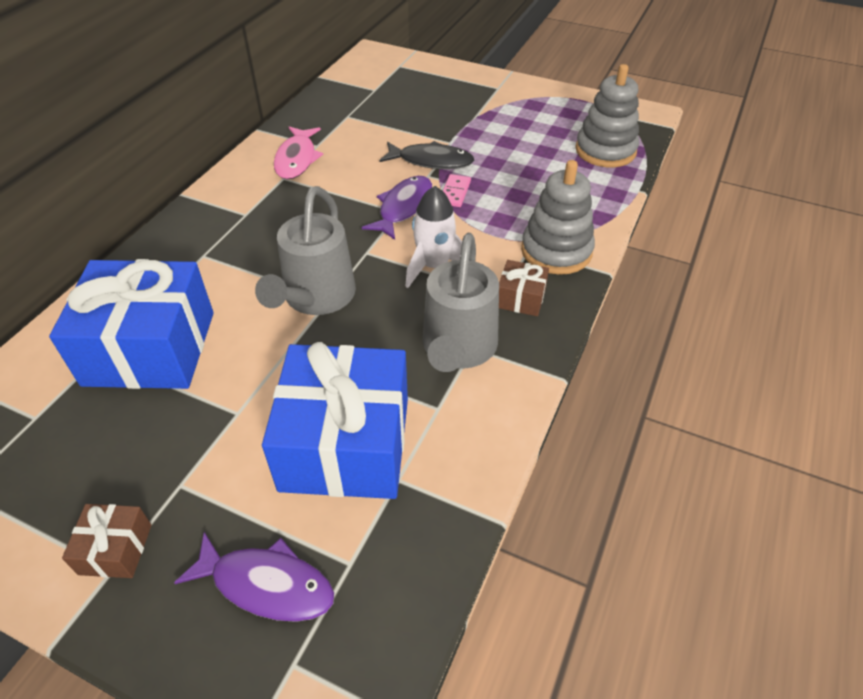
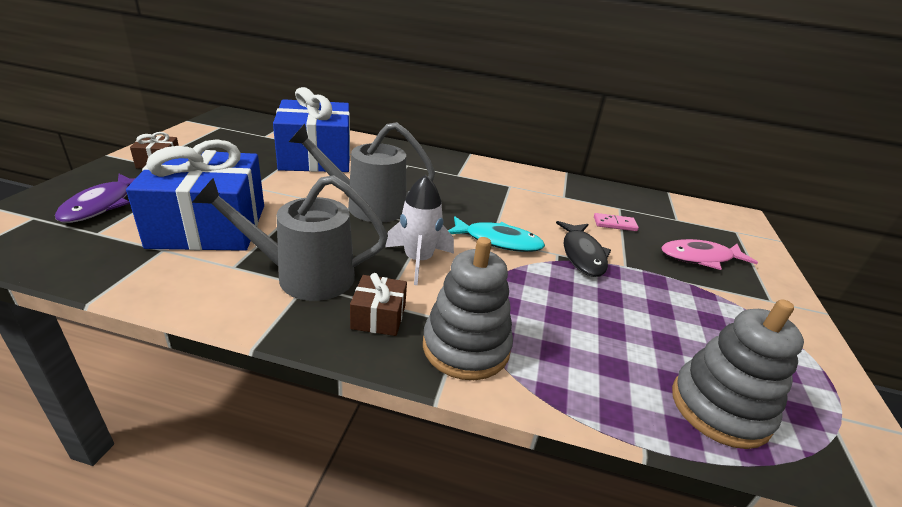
camera: 75 degrees right, 15 degrees down
pink fish [274,126,323,179] -> pink fish moved to [661,239,758,270]
purple fish [362,176,432,240] -> turquoise fish [448,216,545,252]
pink domino [443,174,471,207] -> pink domino moved to [594,213,639,231]

